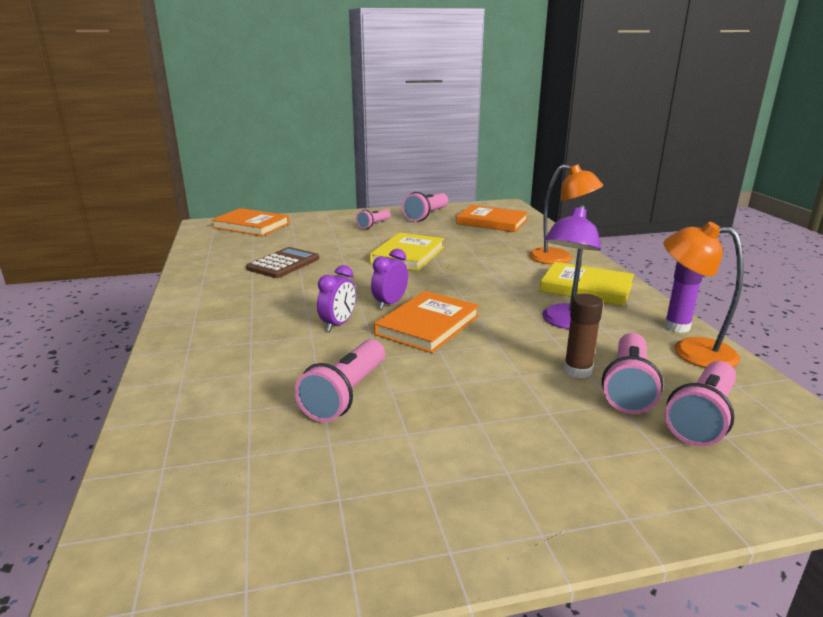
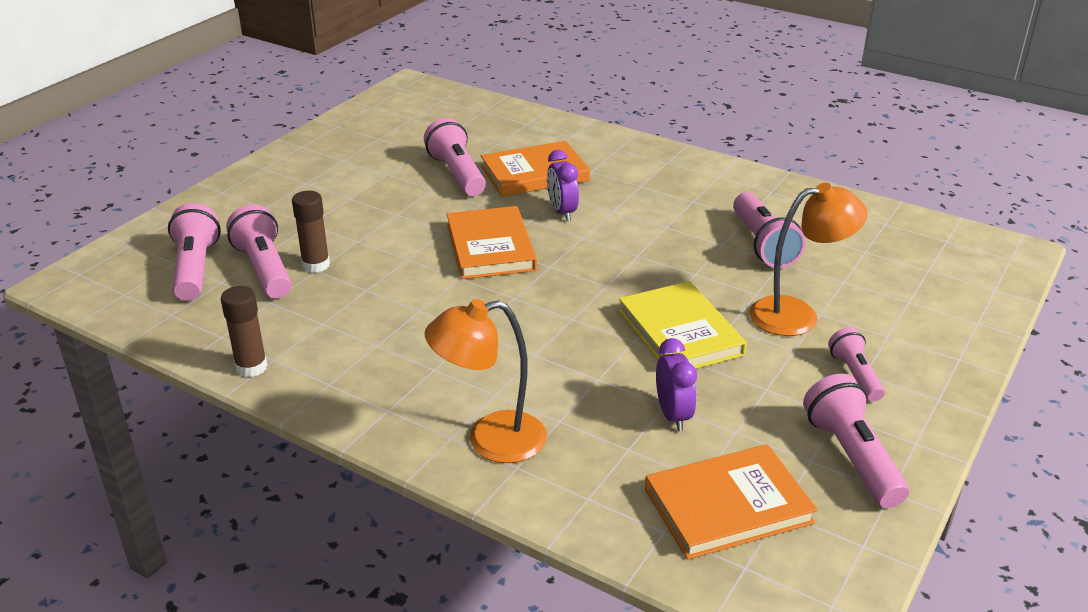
camera: 135 degrees right, 10 degrees up
orange book [211,208,290,236] -> orange book moved to [481,141,590,197]
brown calculator [246,247,319,278] -> pink flashlight [733,192,806,268]
purple clock [371,249,408,309] -> purple clock moved to [656,338,697,431]
yellow book [540,262,634,306] -> none
purple lamp [542,205,601,329] -> none
orange lamp [663,222,744,368] -> orange lamp moved to [750,183,868,336]
purple glue stick [665,261,703,333] -> brown glue stick [221,286,267,377]

